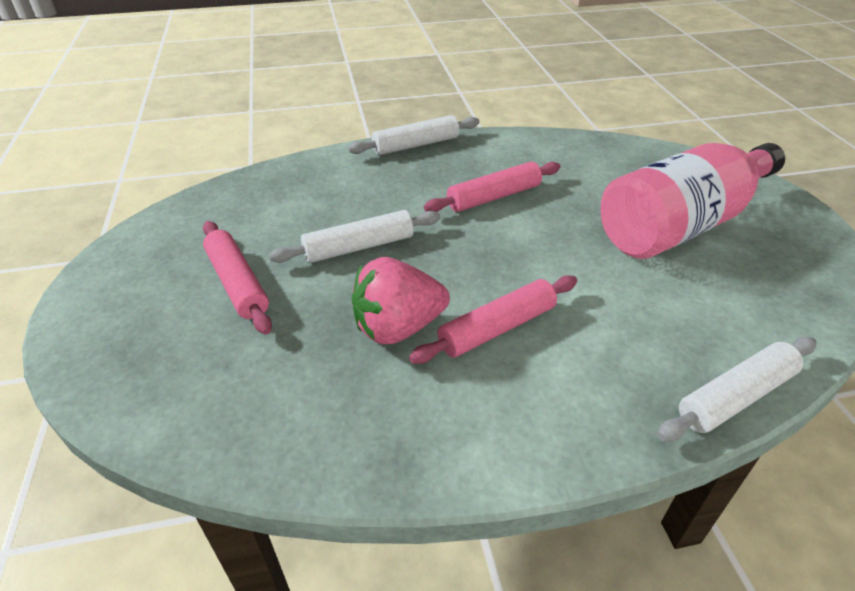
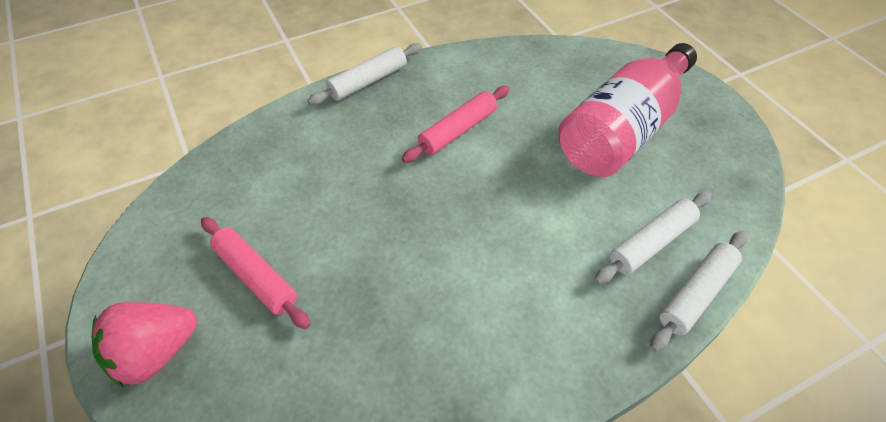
camera: 15 degrees left, 10 degrees up
white rolling pin [269,210,441,263] -> white rolling pin moved to [594,192,711,284]
pink strawberry [352,257,450,344] -> pink strawberry moved to [92,302,197,387]
pink rolling pin [409,275,577,364] -> none

